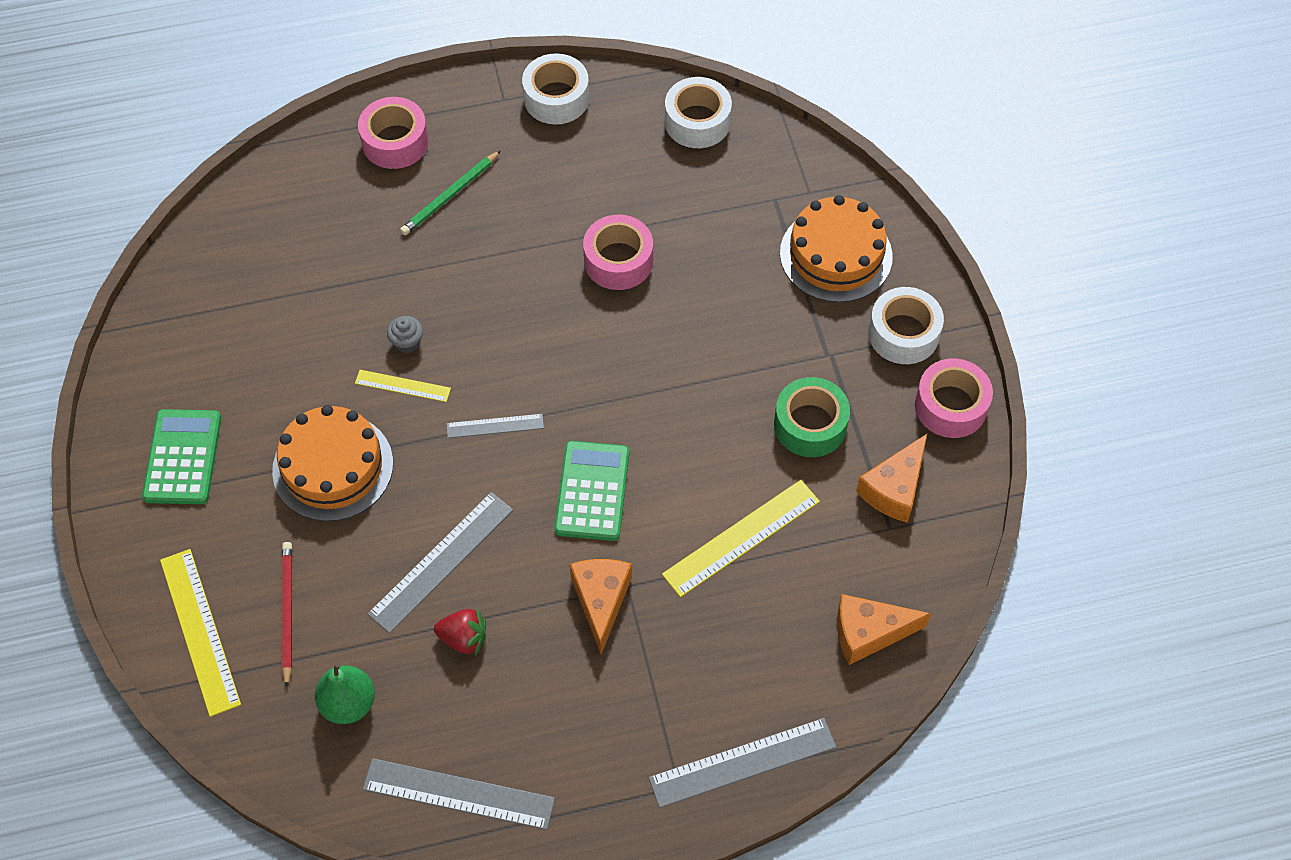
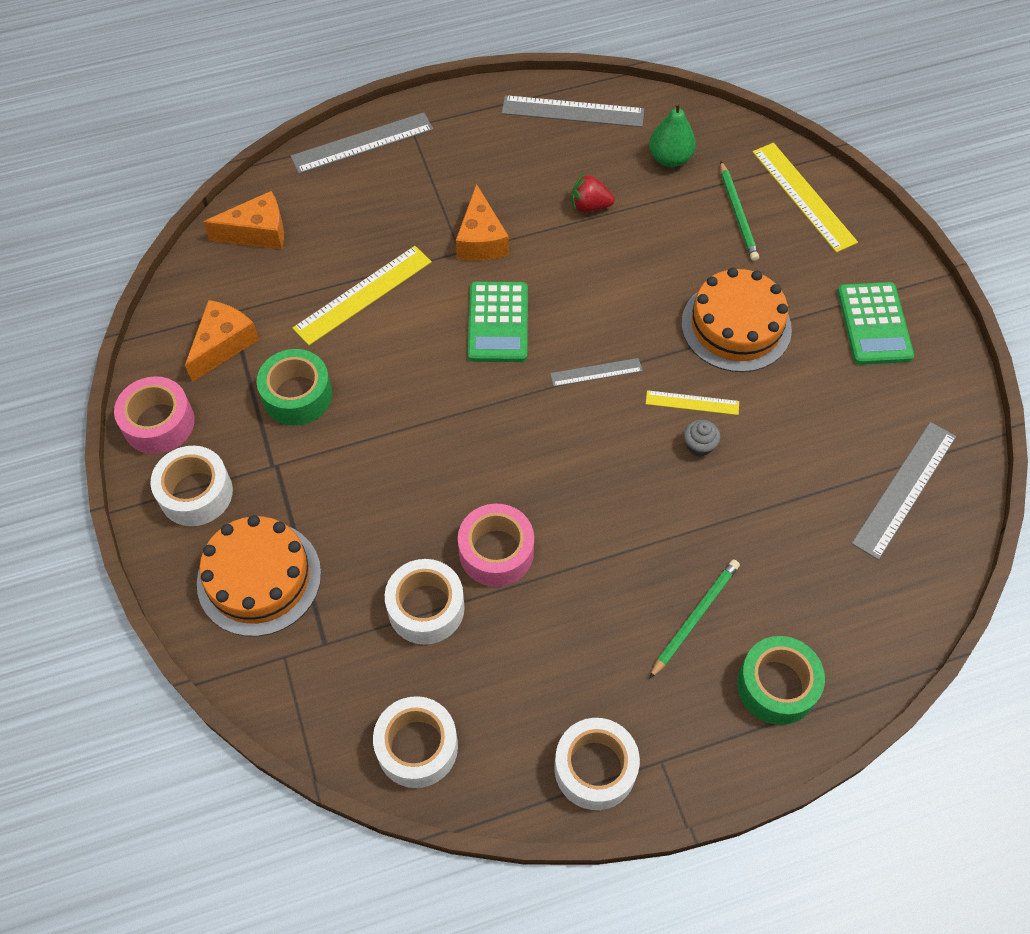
camera: 175 degrees right, 0 degrees up
red pencil [282,542,292,688] -> green pencil [720,161,759,261]
pink tape [358,97,429,169] -> green tape [737,636,825,725]
grey ruler [367,492,513,634] -> grey ruler moved to [851,422,956,560]
none -> white tape [385,559,465,645]

